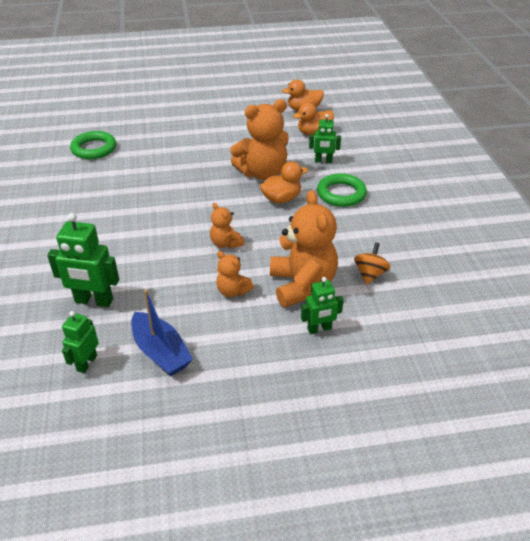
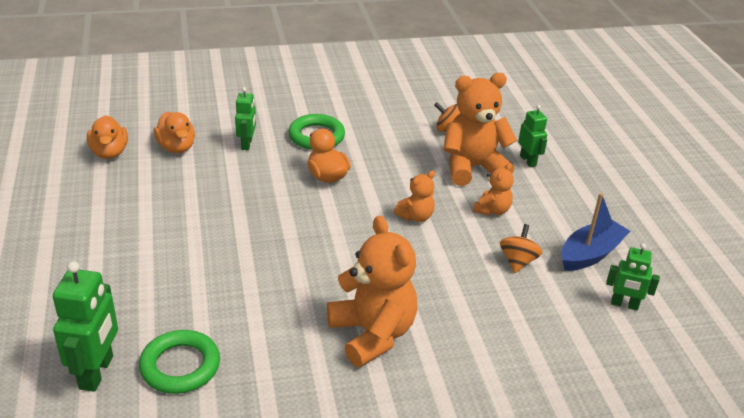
camera: 95 degrees left, 5 degrees down
green robot [47,213,119,307] -> green robot moved to [53,261,118,392]
orange teddy bear [230,99,289,180] -> orange teddy bear moved to [327,216,418,367]
none -> orange spinning top [500,224,542,273]

